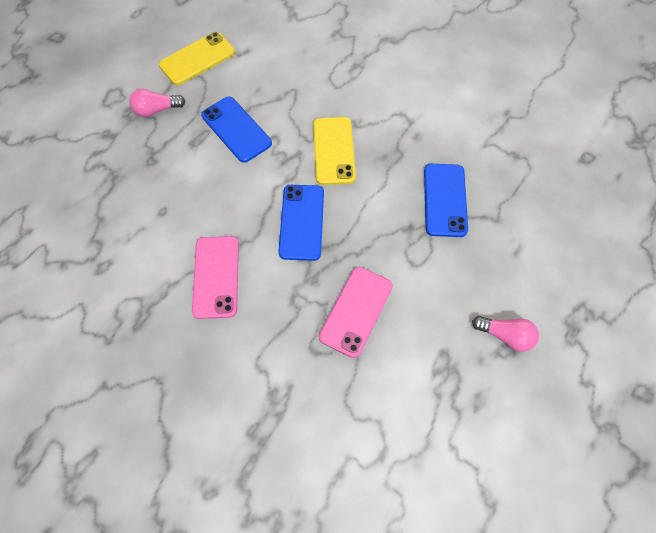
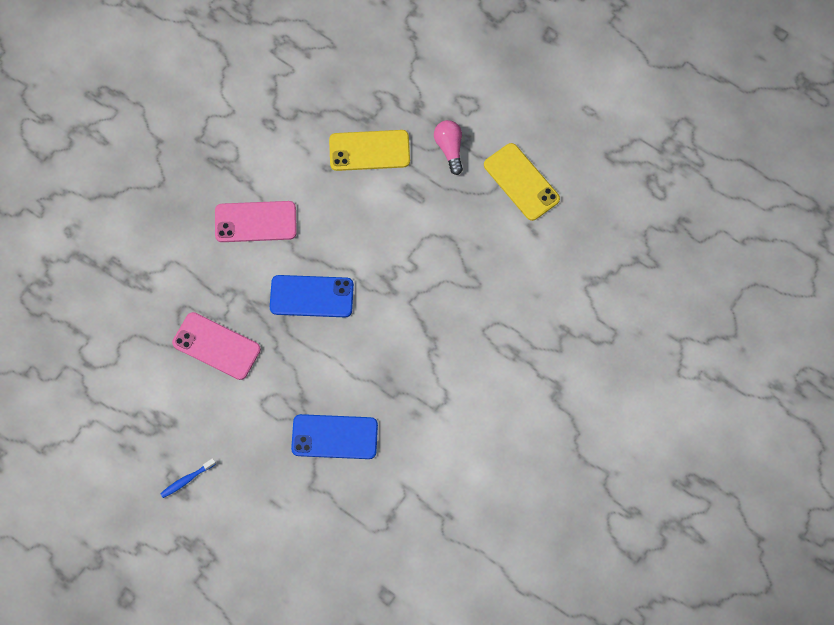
camera: 90 degrees right, 5 degrees up
blue phone [201,96,272,163] -> none
yellow phone [313,117,356,185] -> yellow phone moved to [329,130,410,171]
pink light bulb [472,316,539,352] -> blue toothbrush [160,458,216,498]

